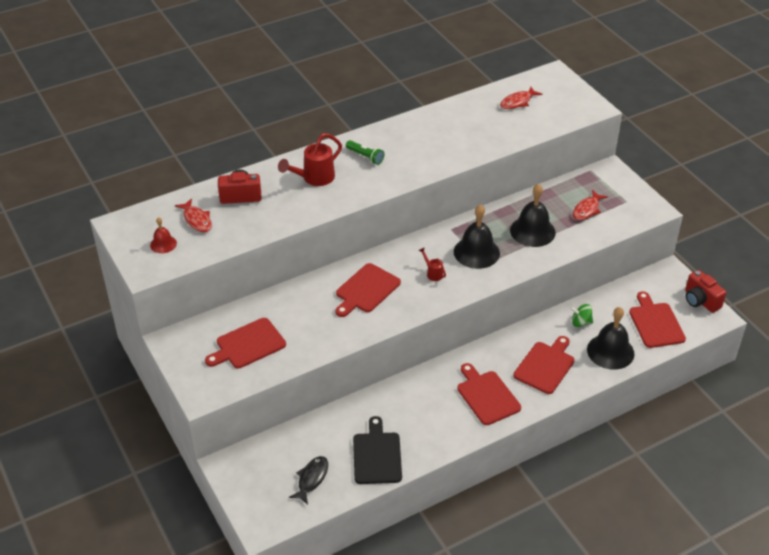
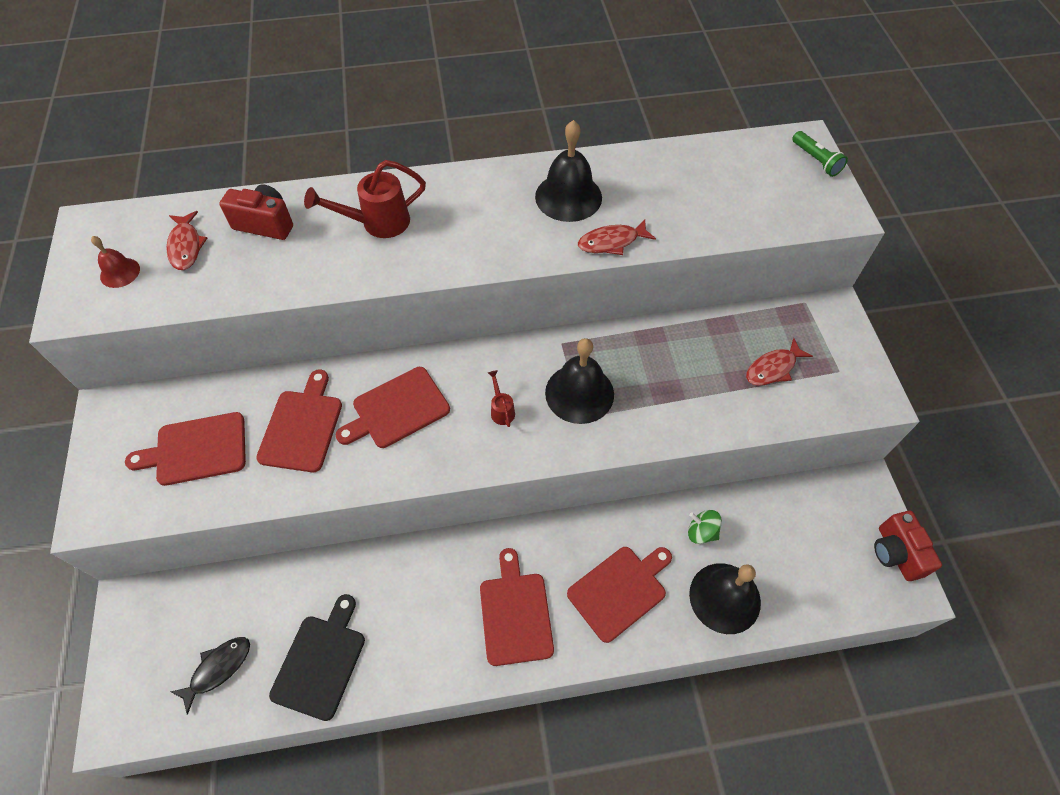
camera: 20 degrees right, 15 degrees up
green flashlight [346,140,384,165] -> green flashlight moved to [792,131,848,177]
red fish [500,87,543,109] -> red fish moved to [578,219,656,255]
black bell [510,184,556,247] -> black bell moved to [535,120,602,222]
red cutting board [629,291,686,348] -> red cutting board moved to [256,369,342,472]

